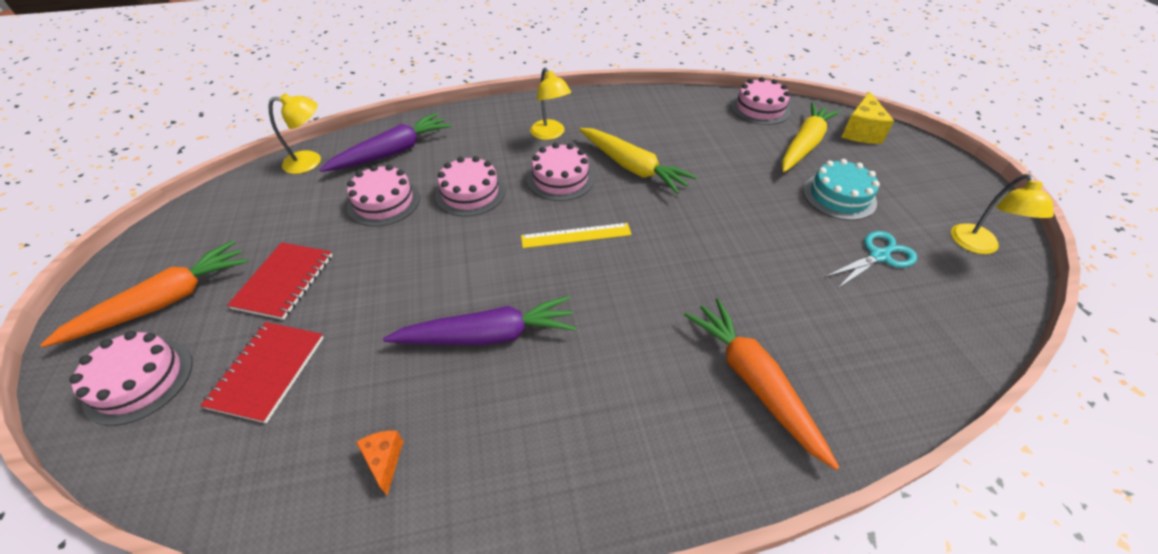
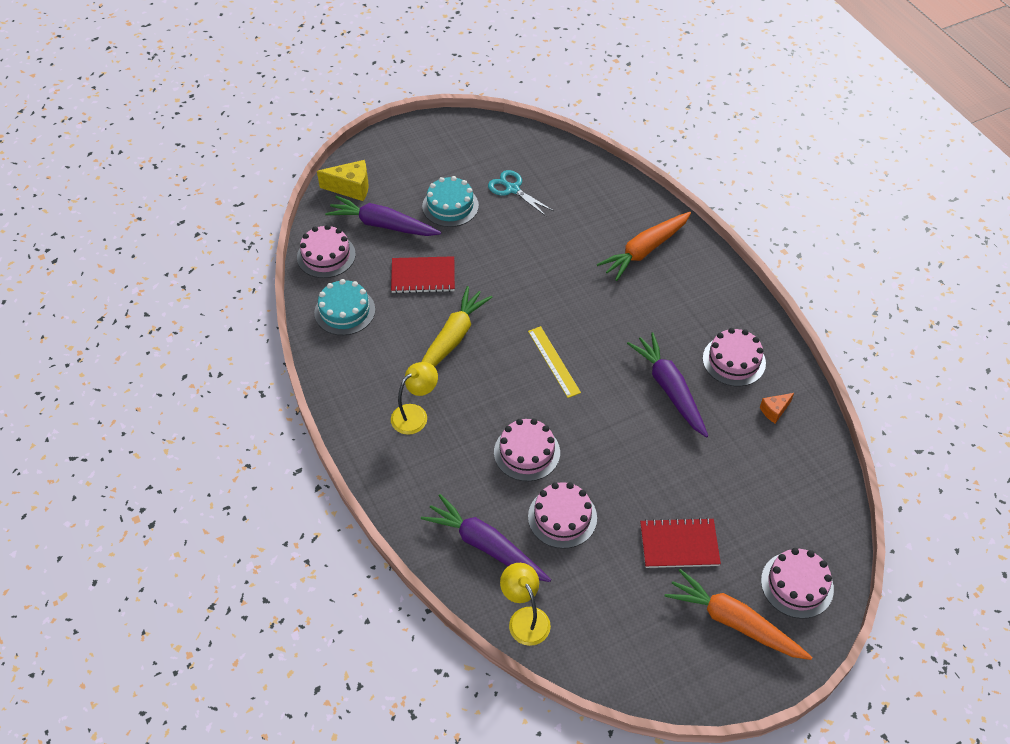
camera: 105 degrees left, 5 degrees up
red notebook [200,322,324,423] -> red notebook moved to [391,256,455,294]
pink cake [527,143,594,201] -> pink cake moved to [703,328,766,387]
yellow carrot [782,103,841,172] -> purple carrot [325,196,441,236]
yellow lamp [951,174,1054,254] -> none
none -> turquoise cake [314,279,375,335]

